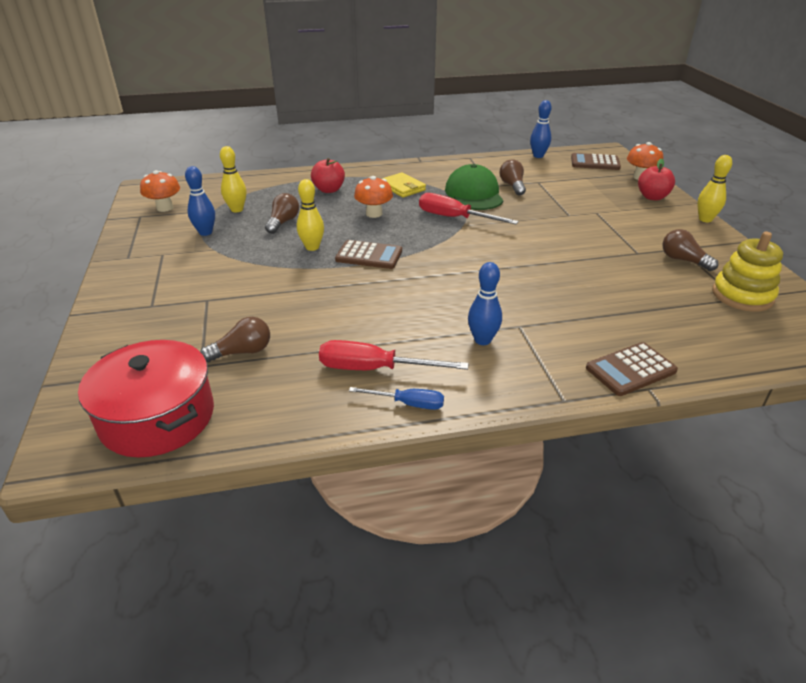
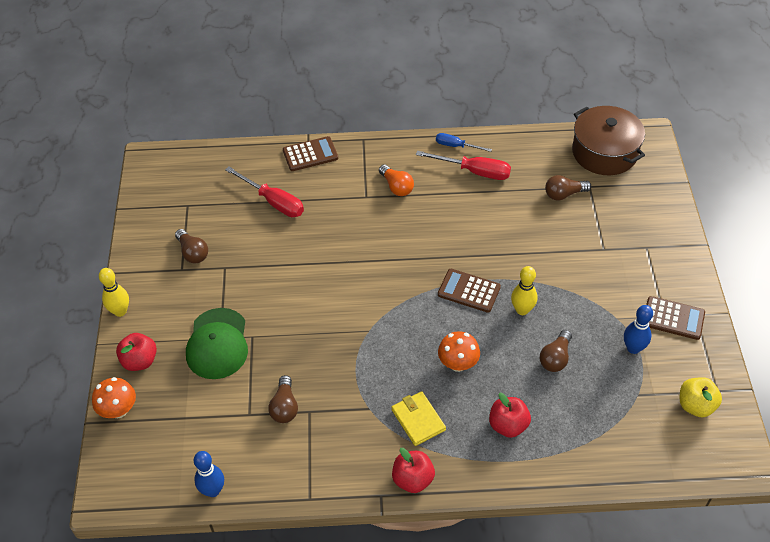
camera: 170 degrees left, 15 degrees up
red pot [78,340,214,458] -> brown pot [572,106,645,175]
orange mushroom [140,170,180,212] -> yellow apple [680,377,722,417]
yellow bowling pin [220,146,246,212] -> none
red screwdriver [419,193,519,224] -> red screwdriver moved to [225,166,304,217]
green cap [445,164,504,210] -> green cap moved to [186,308,248,379]
blue bowling pin [468,262,502,345] -> orange light bulb [379,165,414,196]
brown calculator [571,153,621,170] -> brown calculator moved to [646,296,705,340]
yellow stacking toy [712,232,783,312] -> none
none -> red apple [392,448,435,493]

